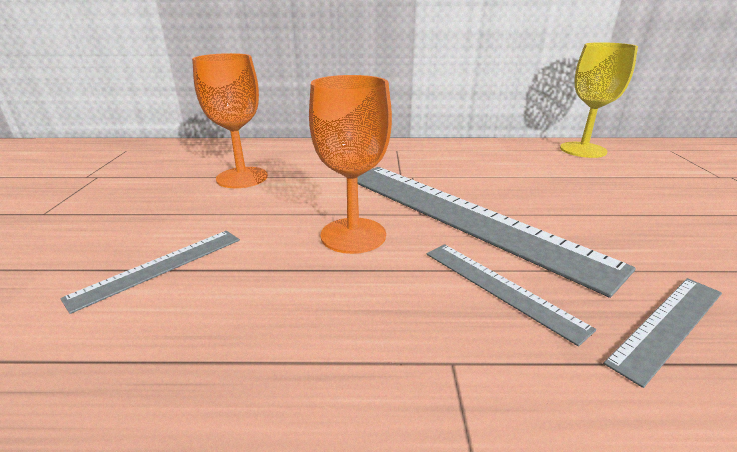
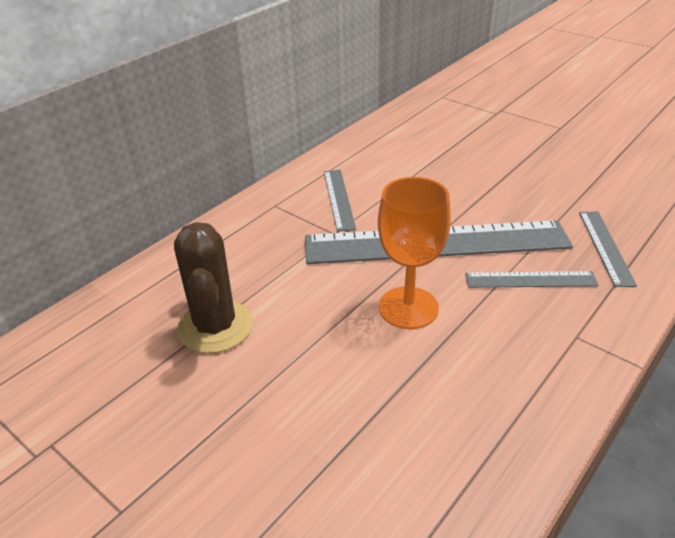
camera: 50 degrees left, 10 degrees up
grey ruler [60,231,240,314] -> grey ruler moved to [324,170,356,232]
orange goblet [192,53,268,188] -> brown cactus [174,222,253,353]
yellow goblet [560,42,638,158] -> none

